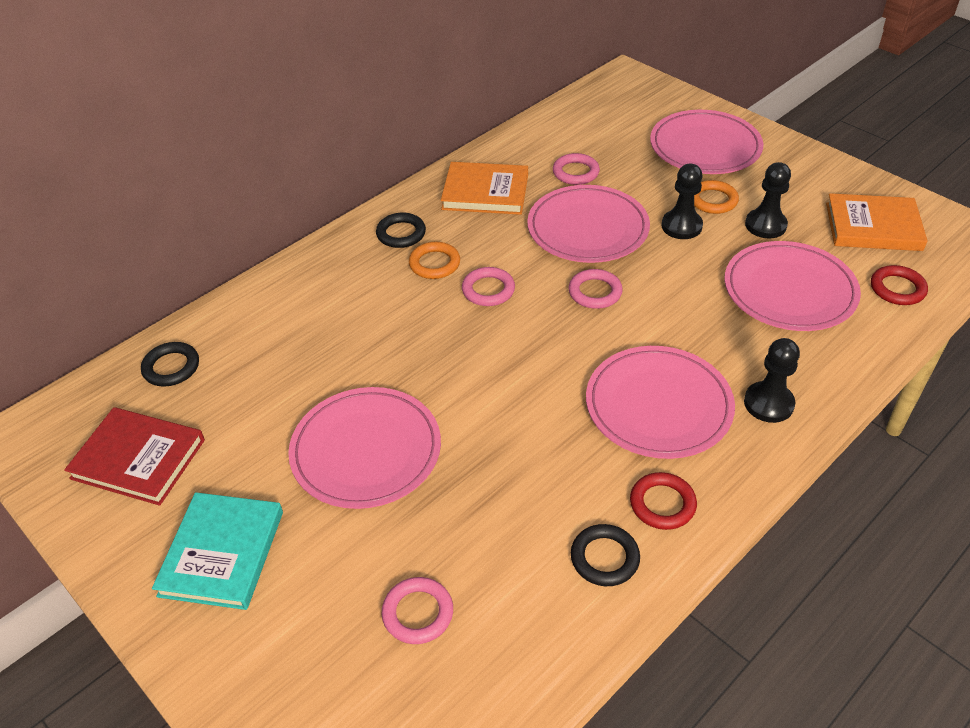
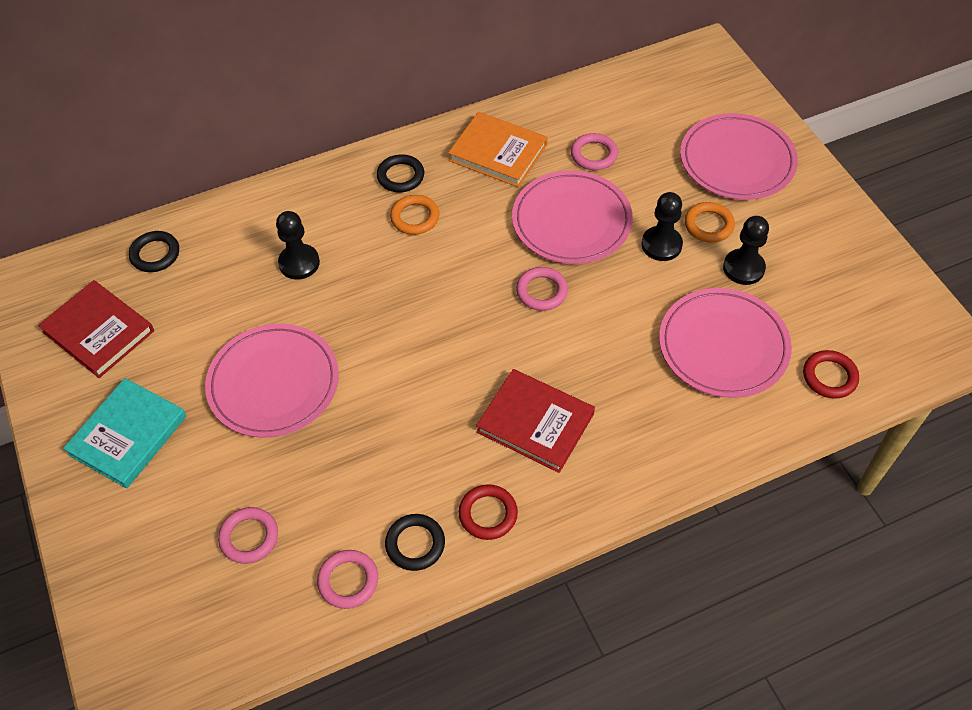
camera: 20 degrees right, 10 degrees up
pink ring [462,267,515,306] -> pink ring moved to [317,550,378,609]
pink plate [586,346,735,459] -> red book [476,369,595,473]
black pawn [744,338,800,423] -> black pawn moved to [276,211,320,280]
orange book [826,193,928,251] -> none

